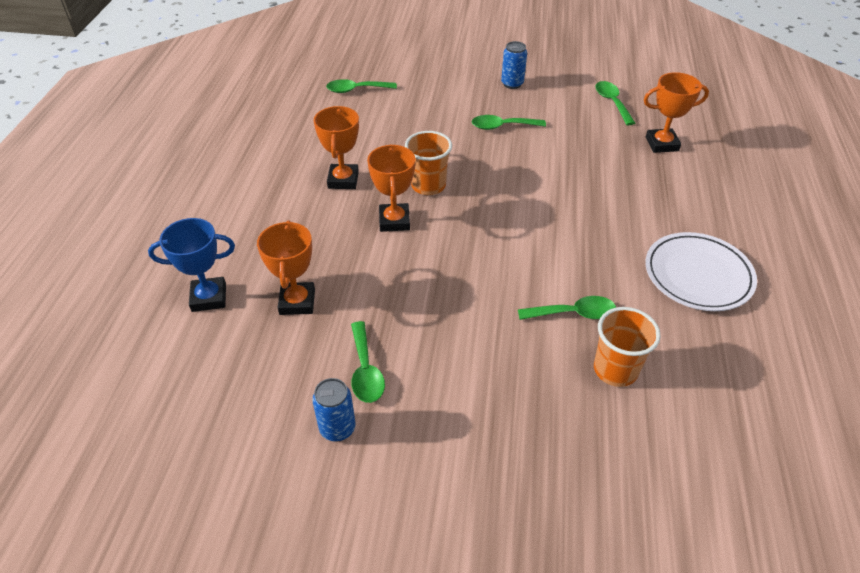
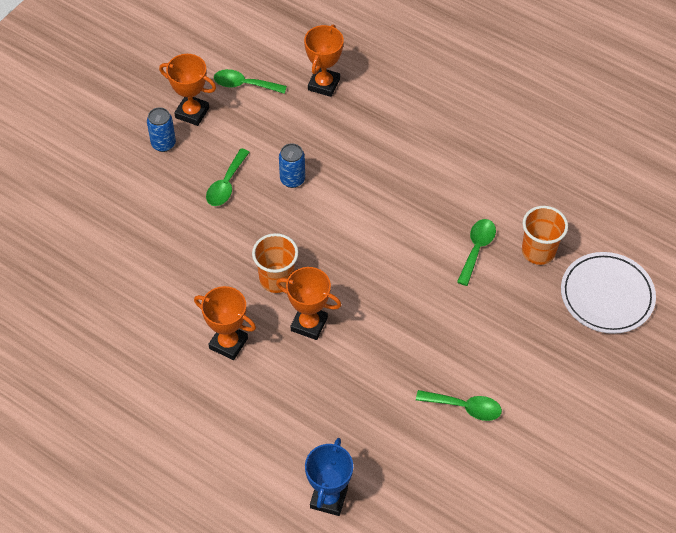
camera: 65 degrees left, 10 degrees up
orange trophy [257,221,315,315] -> orange trophy moved to [159,54,216,126]
blue can [312,378,356,441] -> blue can moved to [279,143,305,188]
green spoon [326,79,397,93] -> none
white plate [645,232,757,311] -> white plate moved to [561,252,656,334]

